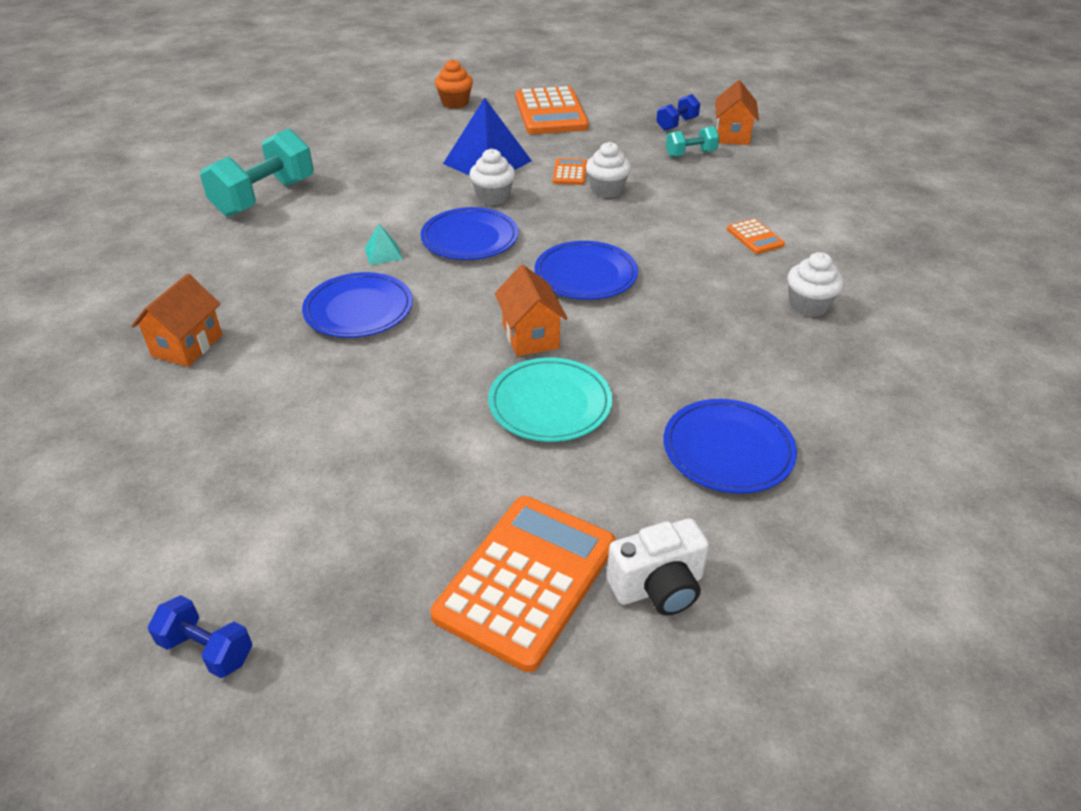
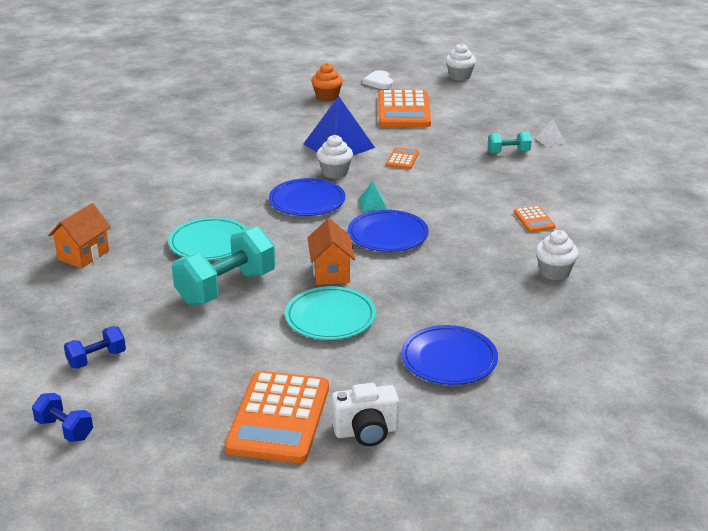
camera: 10 degrees right, 10 degrees down
turquoise dumbbell [200,128,314,217] -> turquoise dumbbell moved to [172,226,275,305]
blue plate [302,272,413,338] -> turquoise plate [168,217,247,260]
turquoise pyramid [364,224,403,265] -> turquoise pyramid moved to [358,181,387,211]
orange calculator [431,496,616,672] -> orange calculator turned 150 degrees clockwise [225,371,329,463]
white cupcake [586,142,631,198] -> white cupcake moved to [446,43,476,81]
blue dumbbell [656,94,700,131] -> blue dumbbell moved to [64,326,126,369]
orange house [715,80,759,145] -> white pyramid [535,119,566,147]
none -> white heart [363,70,393,89]

